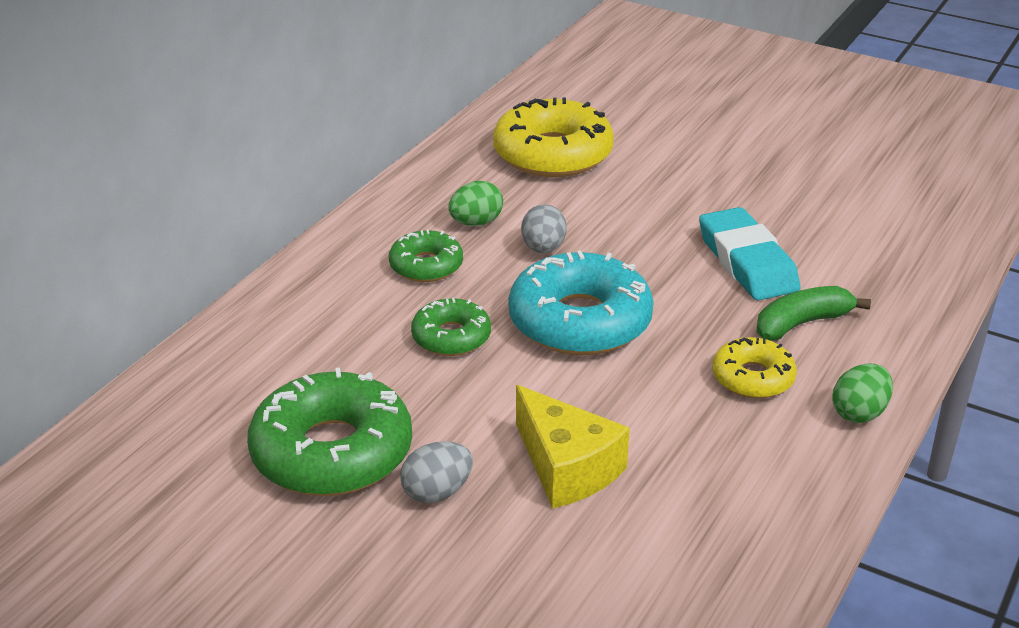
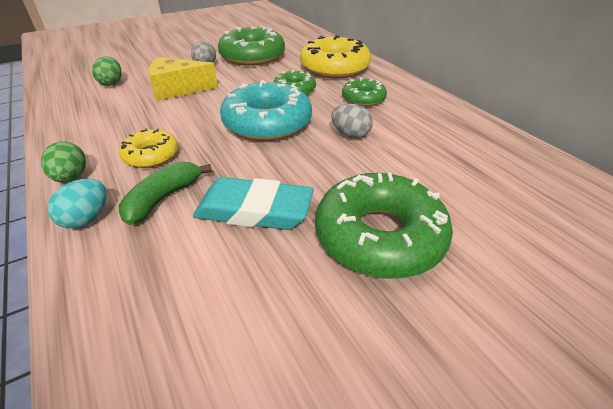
camera: 120 degrees right, 5 degrees up
green egg [448,181,503,226] -> green egg moved to [92,56,122,86]
yellow donut [493,97,614,177] -> yellow donut moved to [300,35,371,78]
green banana [757,286,871,341] -> green banana turned 150 degrees counterclockwise [119,161,212,225]
none -> turquoise egg [48,179,107,229]
none -> green donut [315,173,453,279]

